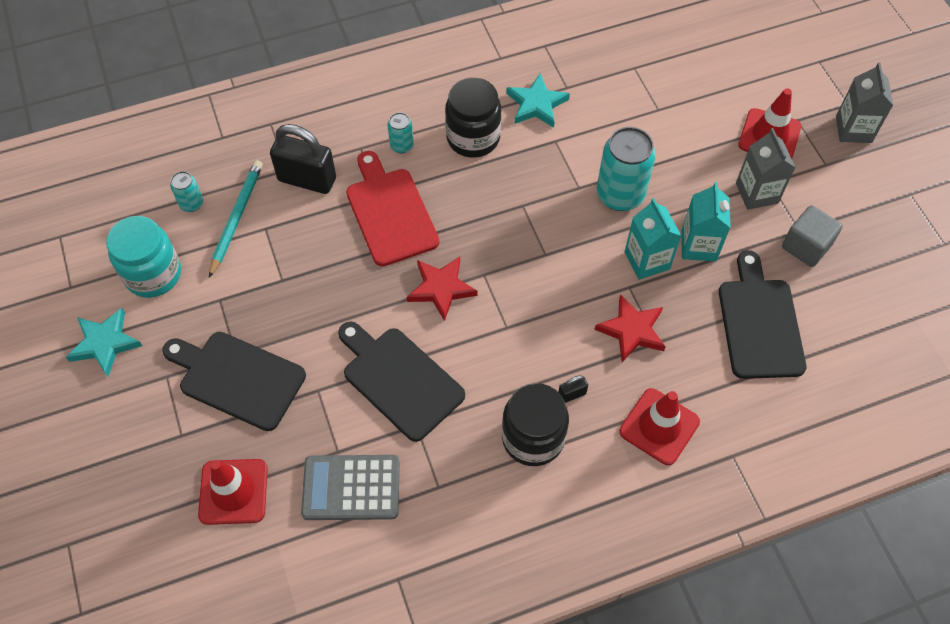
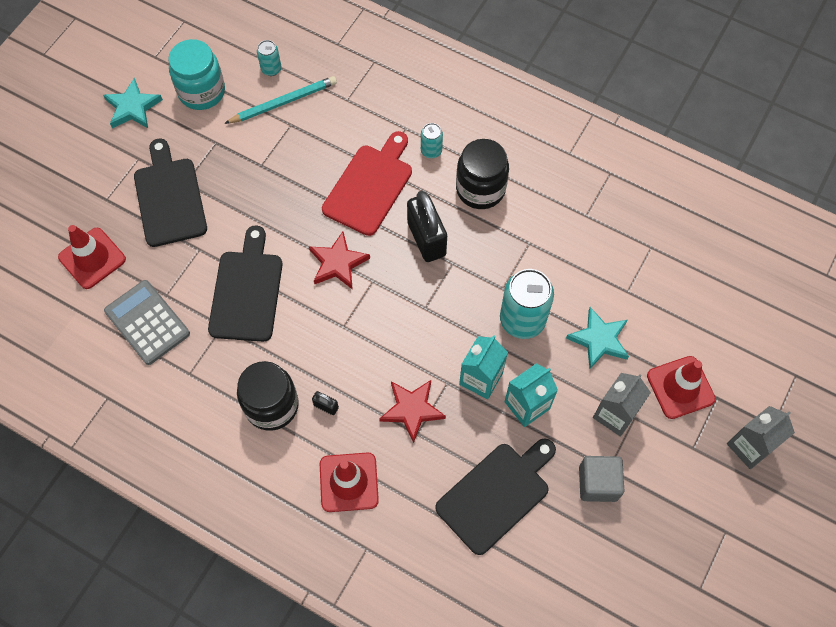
camera: 50 degrees right, 5 degrees up
black padlock [270,124,336,194] -> black padlock moved to [407,191,447,262]
turquoise star [506,73,570,128] -> turquoise star moved to [566,307,629,369]

